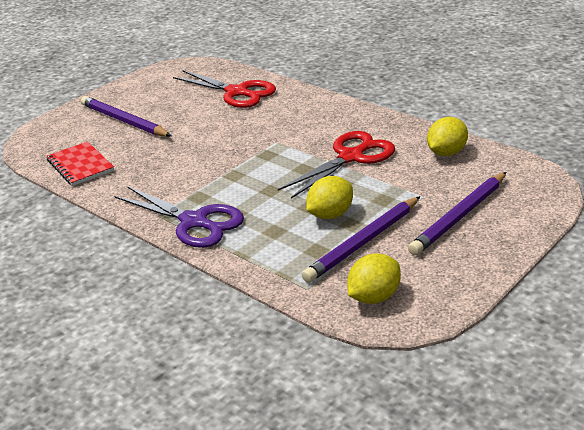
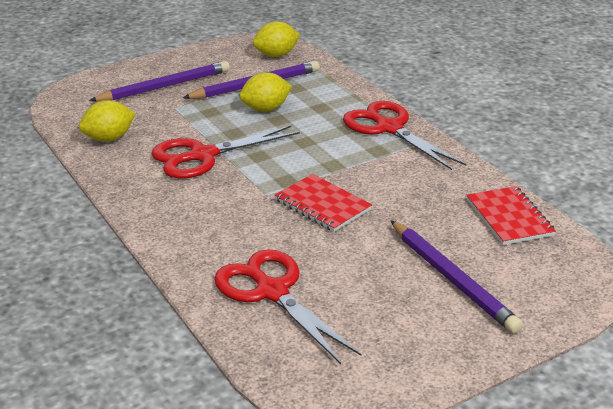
camera: 165 degrees left, 0 degrees up
purple scissors [114,186,244,248] -> red scissors [343,101,466,170]
none -> red notebook [275,174,372,232]

